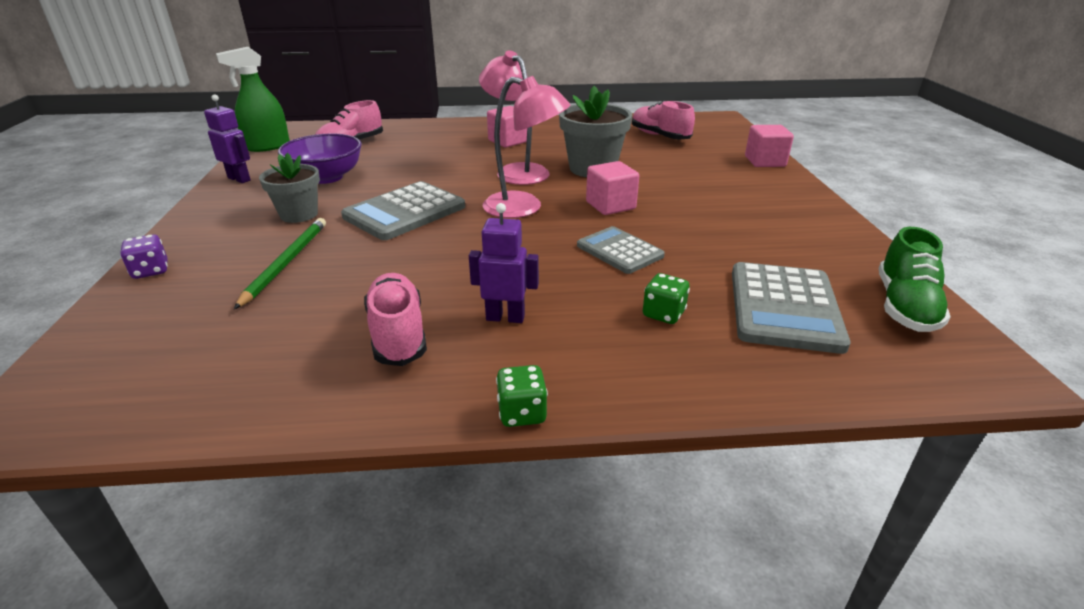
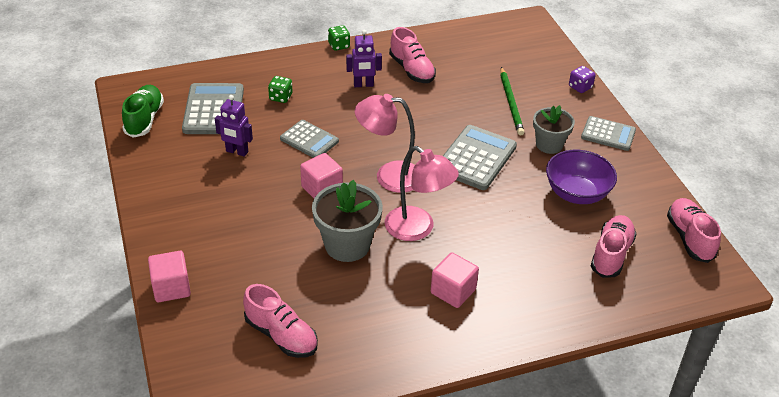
camera: 165 degrees right, 10 degrees up
purple robot [204,94,251,183] -> purple robot moved to [215,95,253,157]
green spray bottle [216,47,290,152] -> pink shoe [667,198,721,263]
none -> grey calculator [581,116,636,151]

